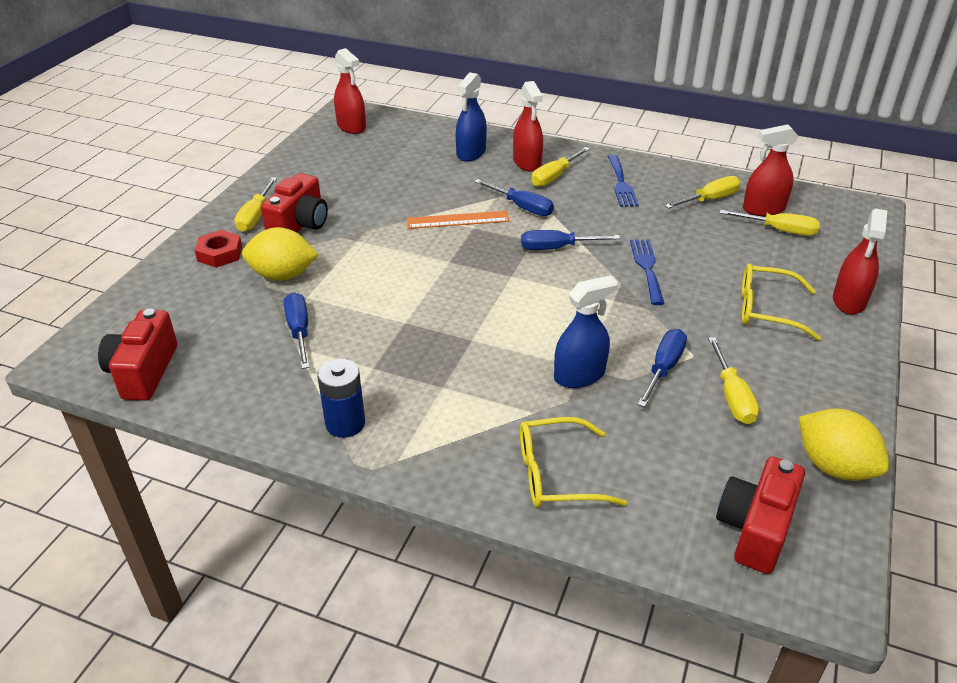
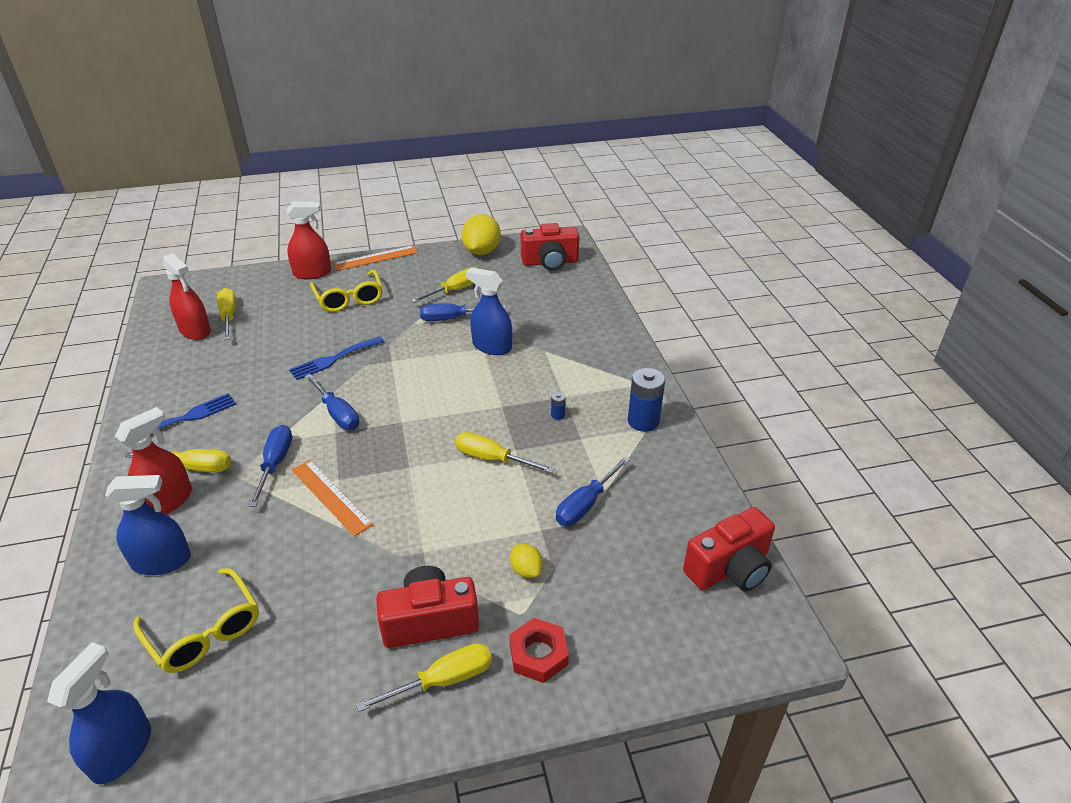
camera: 125 degrees left, 0 degrees up
yellow lemon [242,227,319,281] -> yellow lemon [510,544,543,578], size x0.50
red spray bottle [334,48,366,134] -> blue spray bottle [47,642,151,785]
yellow glasses [520,417,627,508] -> yellow glasses moved to [133,568,259,673]
yellow screwdriver [665,176,741,209] -> yellow screwdriver moved to [455,432,555,473]
none -> orange ruler [334,246,418,271]
none -> blue battery [551,392,566,420]

